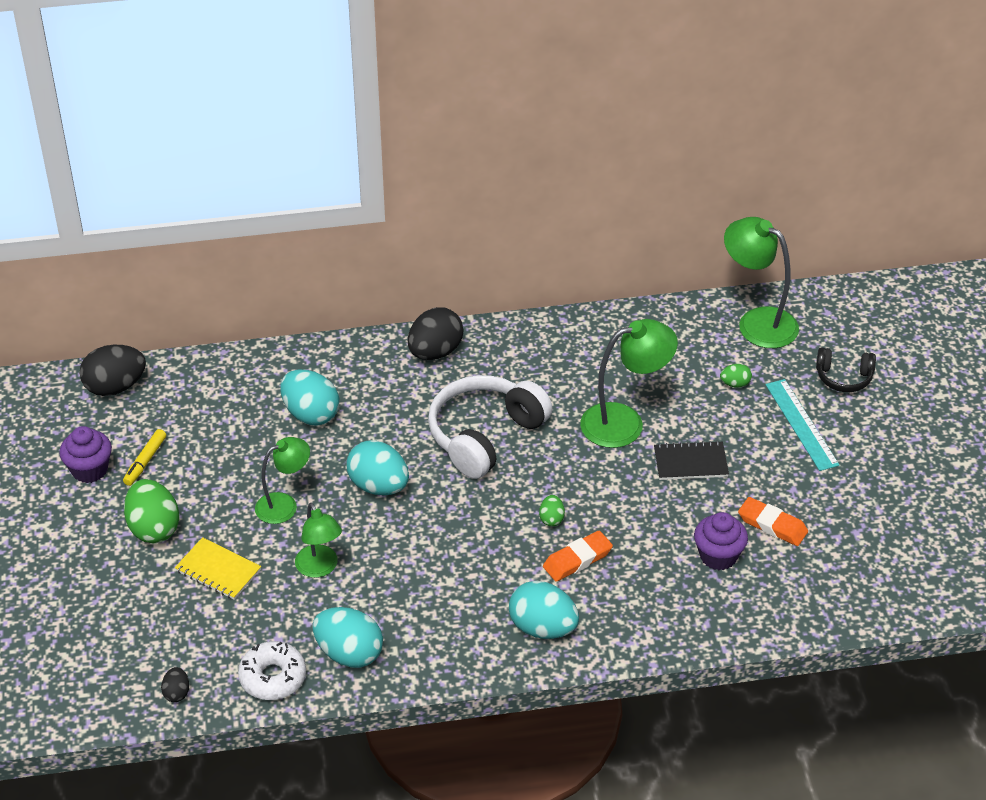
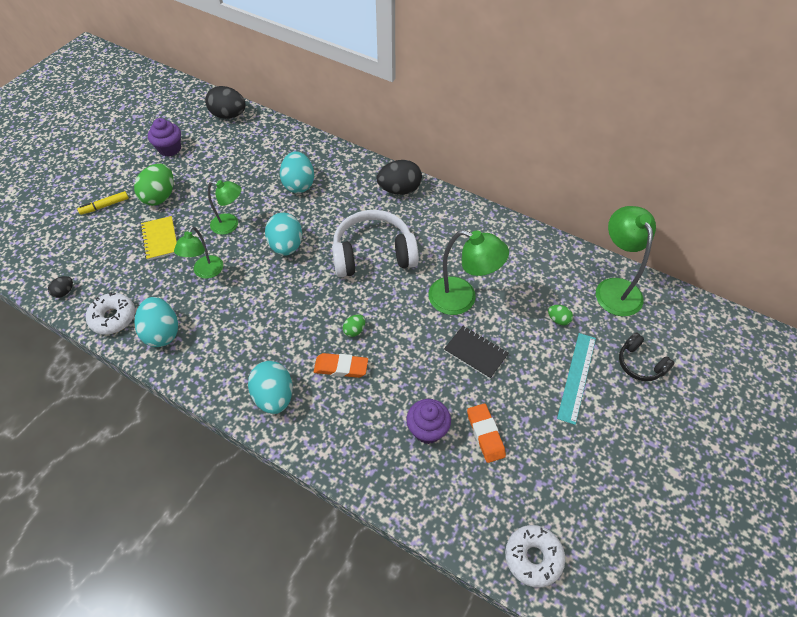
camera: 40 degrees right, 10 degrees up
yellow marker [123,429,166,486] -> yellow marker moved to [77,191,129,215]
none -> white donut [505,525,565,588]

